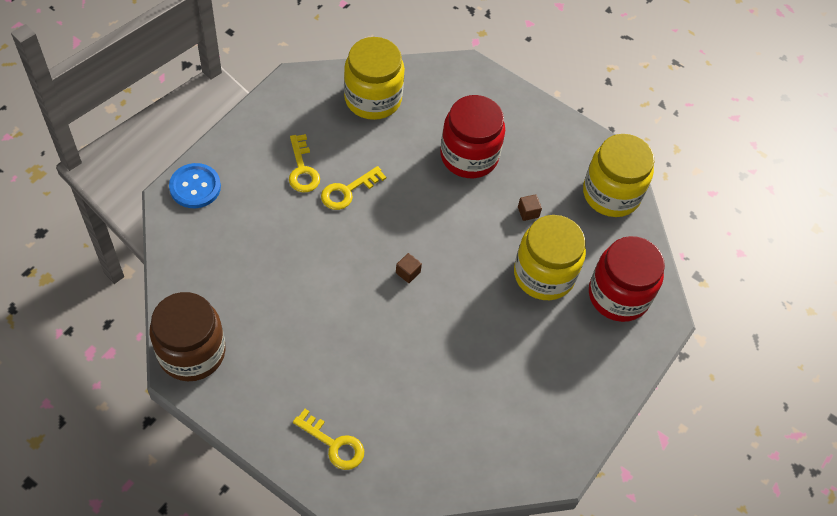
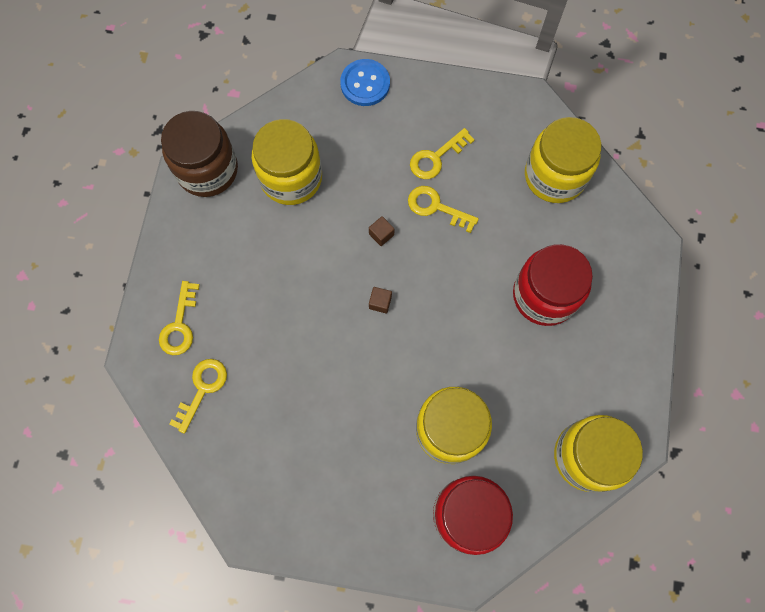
camera: 70 degrees right, 15 degrees up
brown cube [518,194,542,221] -> brown cube moved to [369,216,395,246]
none -> yellow key [169,359,227,434]
none -> yellow jar [252,119,322,205]

